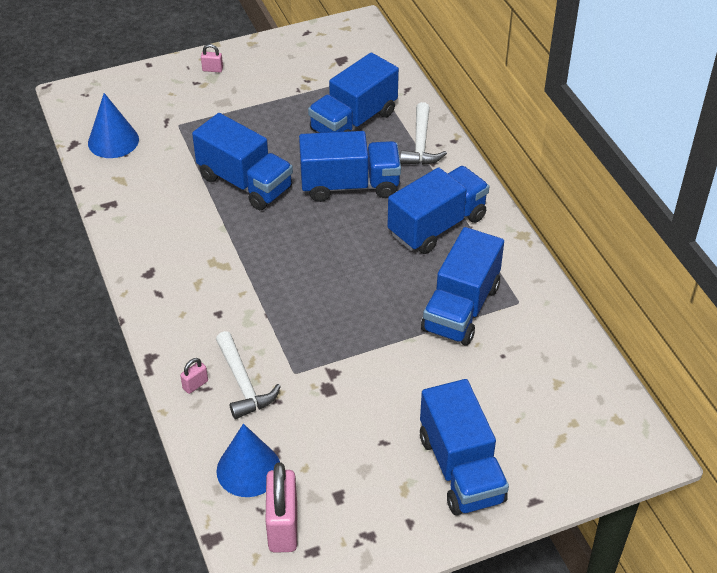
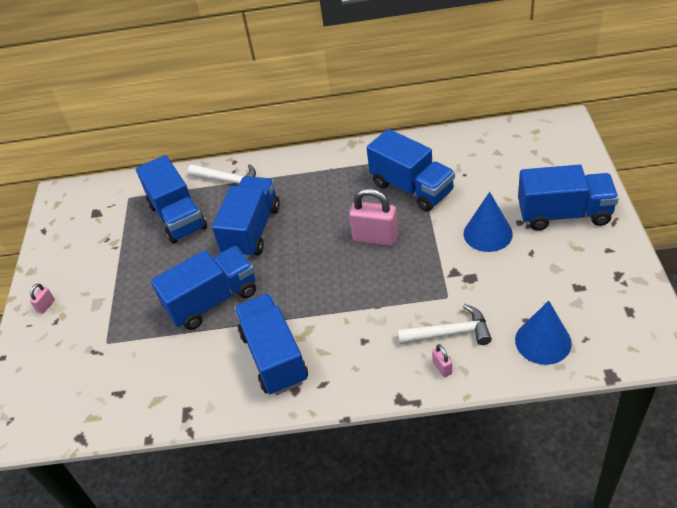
camera: 65 degrees left, 0 degrees up
blue cone [88,93,139,158] -> blue cone moved to [464,192,513,252]
pink padlock [266,462,297,553] -> pink padlock moved to [349,188,398,246]
blue truck [387,166,489,254] -> blue truck moved to [234,293,308,395]

